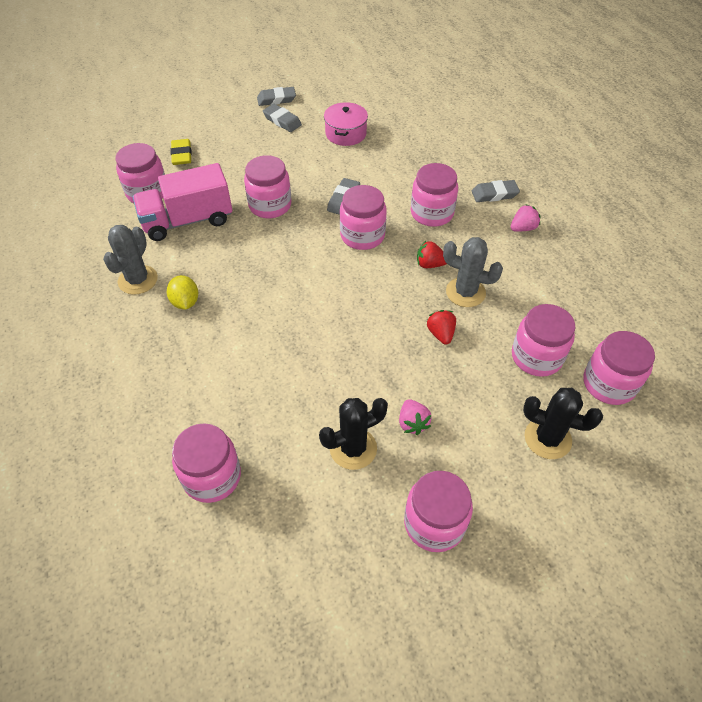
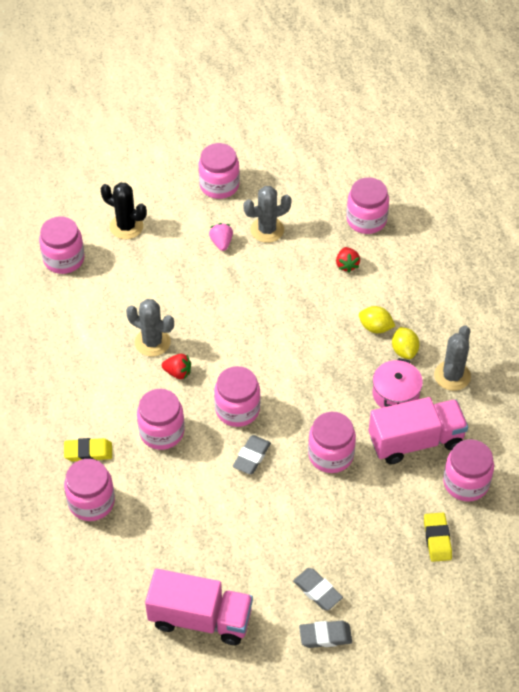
camera: 175 degrees left, 0 degrees up
black cactus [319,398,388,470] -> grey cactus [243,186,291,243]
pink pot [324,102,368,146] -> pink pot moved to [373,358,423,408]
red strawberry [427,310,456,344] -> red strawberry moved to [336,247,360,273]
grey eraser [472,180,520,202] -> yellow eraser [64,438,112,462]
pink strawberry [511,204,541,232] -> none
pink jar [512,304,575,377] -> pink jar moved to [64,459,115,521]
none -> pink truck [145,569,253,645]
none -> yellow lemon [359,306,395,333]

